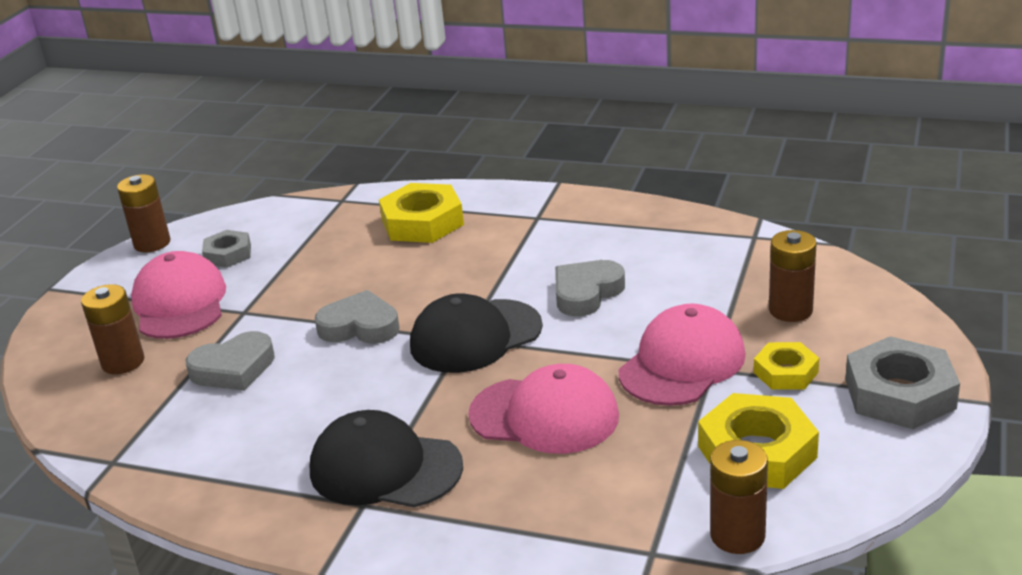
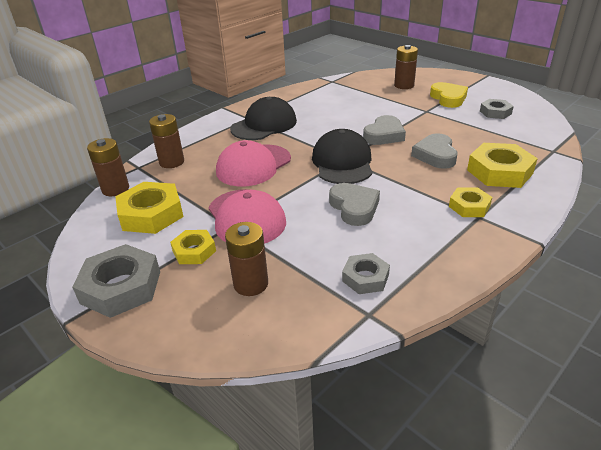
camera: 115 degrees right, 5 degrees up
brown battery [117,174,171,252] -> brown battery moved to [149,114,184,168]
pink cap [131,251,226,339] -> yellow heart [430,82,468,108]
grey heart [186,331,275,391] -> grey heart moved to [411,133,458,169]
none -> grey nut [342,253,390,294]
none -> yellow nut [449,187,492,217]

